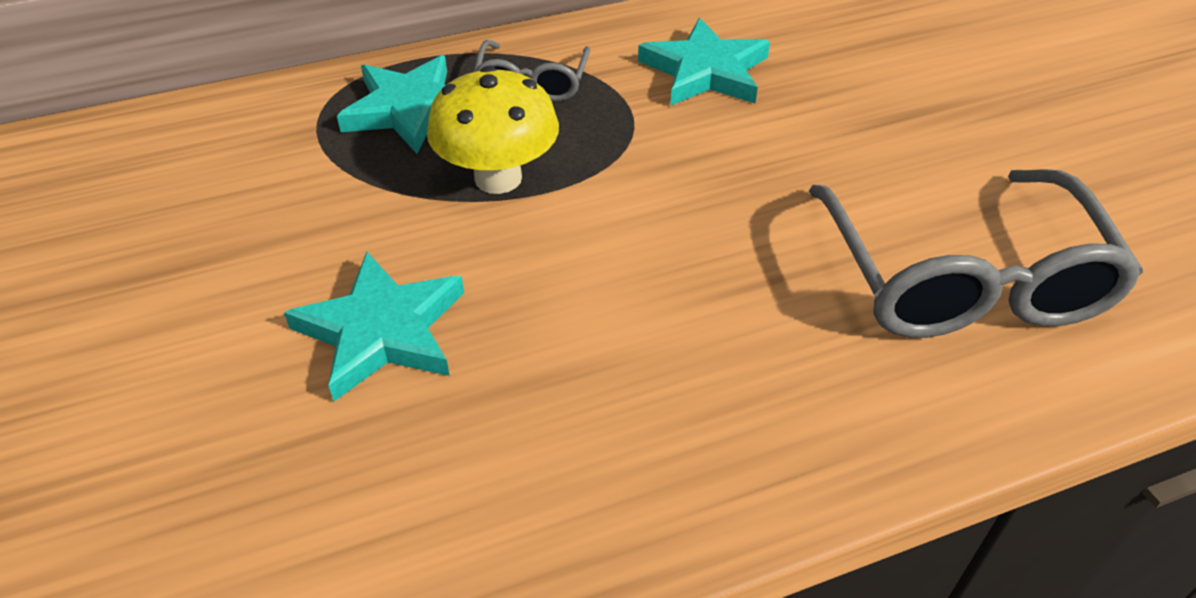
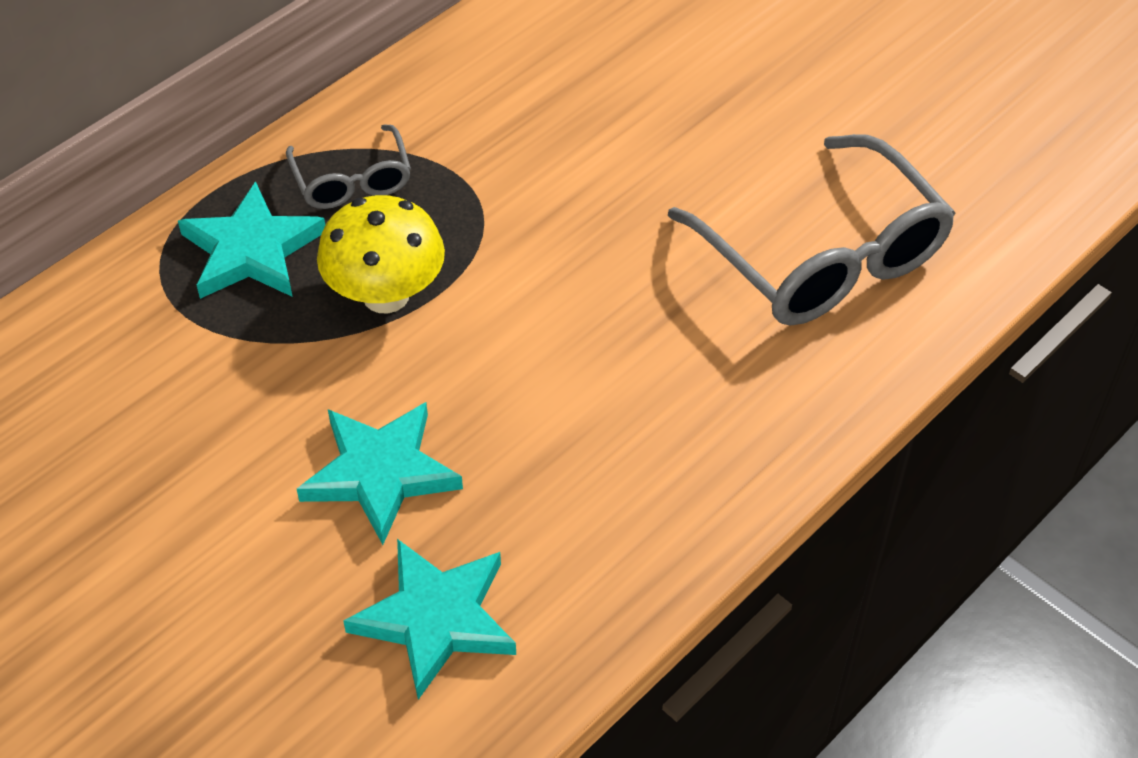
camera: 25 degrees left, 5 degrees up
turquoise star [638,18,770,106] -> turquoise star moved to [343,539,516,700]

